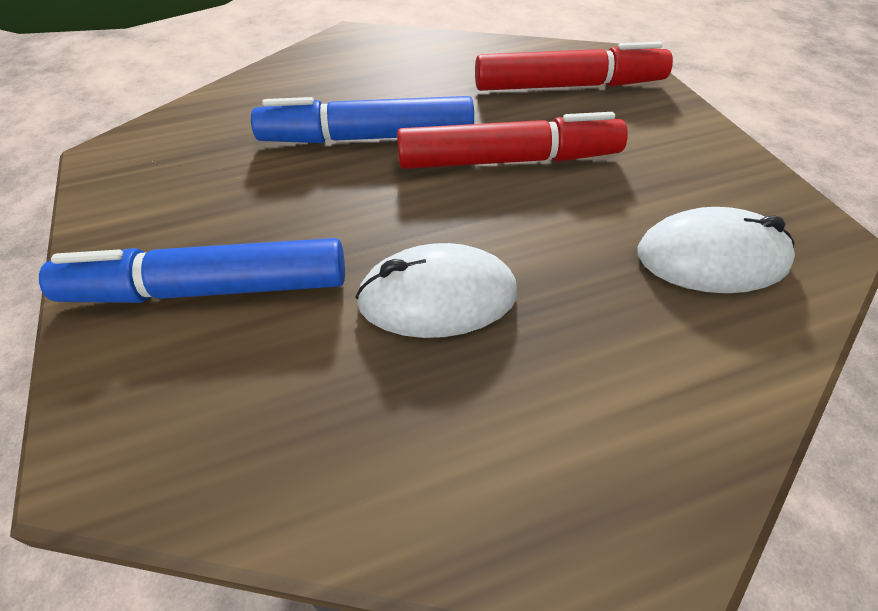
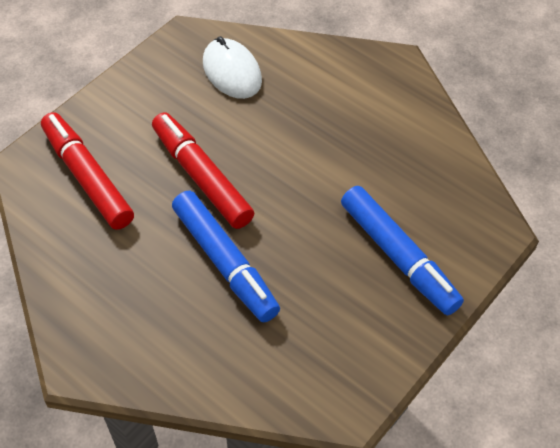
camera: 120 degrees left, 5 degrees up
white mouse [356,243,517,338] -> none

